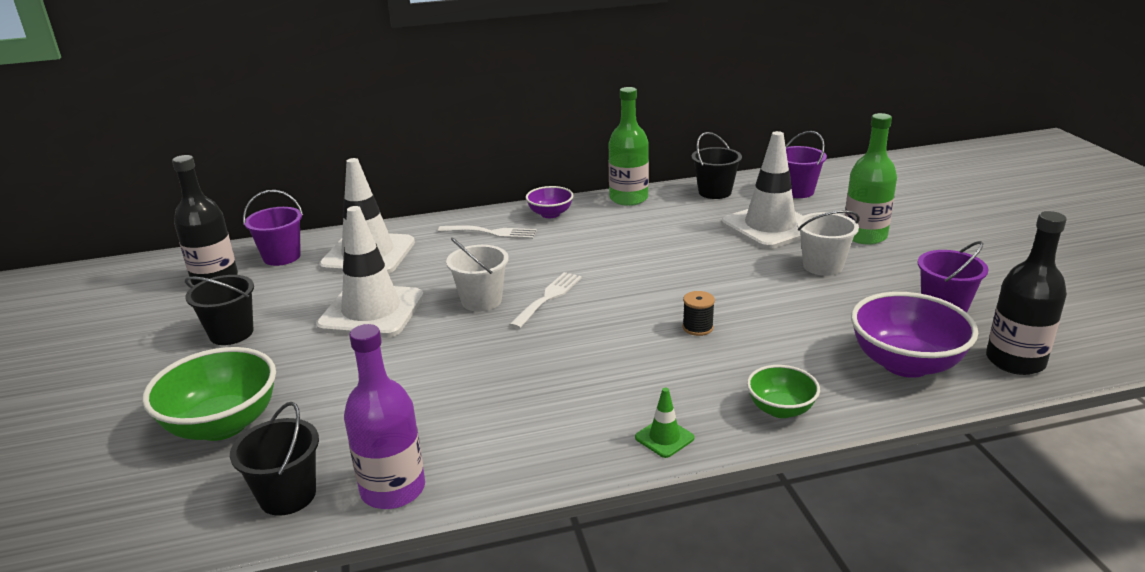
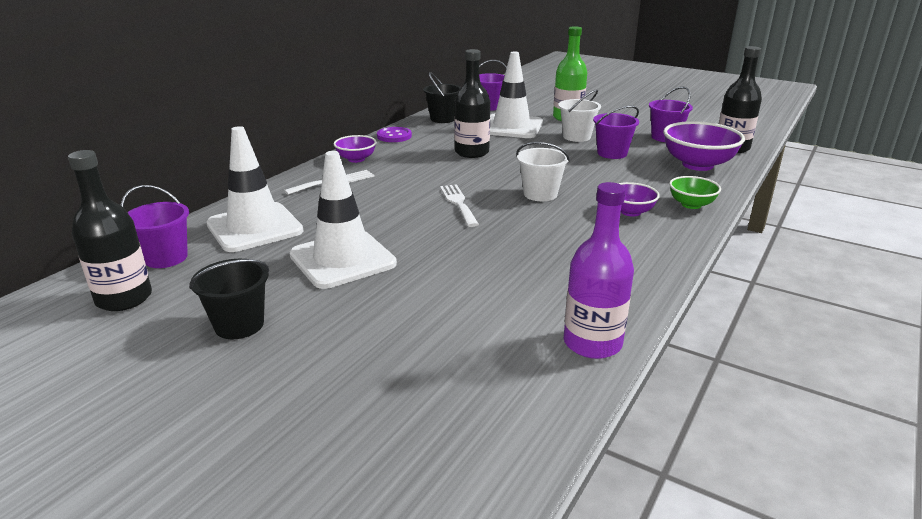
camera: 45 degrees left, 0 degrees up
green bowl [142,347,276,441] -> none
black bucket [230,402,319,516] -> none
white bucket [446,238,509,311] -> white bucket moved to [516,142,570,201]
green bottle [609,87,649,206] -> purple button [377,127,412,142]
green traffic cone [635,388,695,458] -> none
black spool [683,291,715,336] -> none
none -> black bottle [454,49,490,158]
none -> purple bucket [593,106,639,159]
none -> purple bowl [618,182,660,217]

